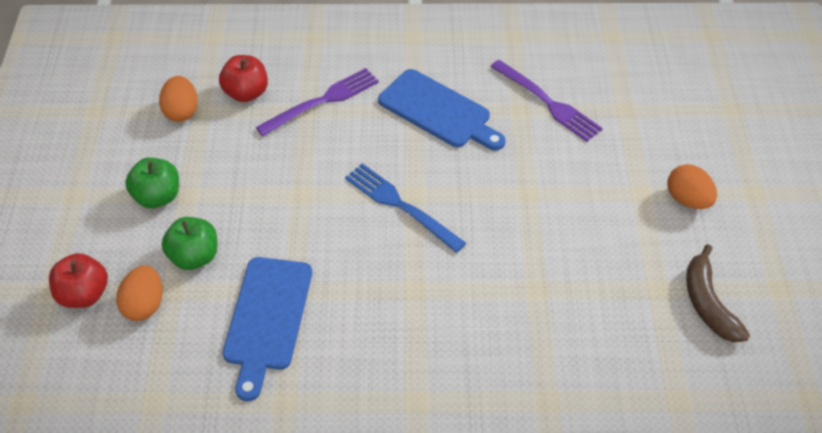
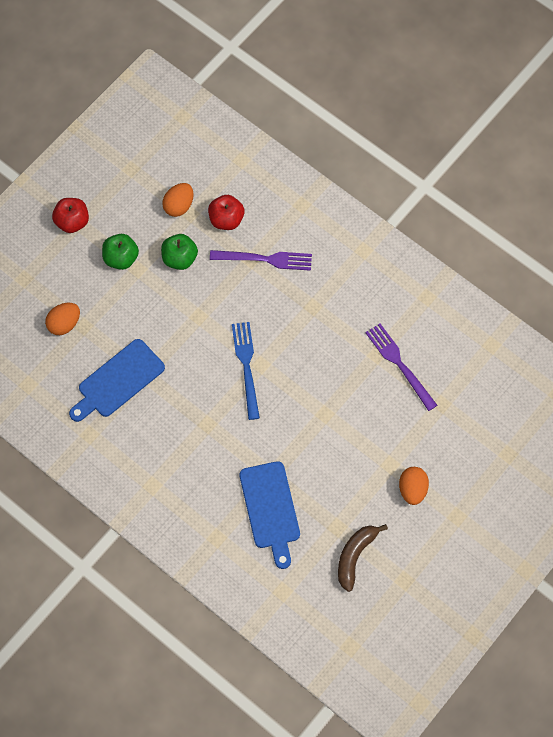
camera: 40 degrees right, 15 degrees up
red apple [49,253,108,308] -> red apple moved to [52,198,89,233]
green apple [162,217,217,270] -> green apple moved to [161,234,198,270]
blue cutting board [378,69,506,151] -> blue cutting board moved to [239,461,300,569]
purple fork [491,60,603,142] -> purple fork turned 150 degrees clockwise [365,324,437,411]

